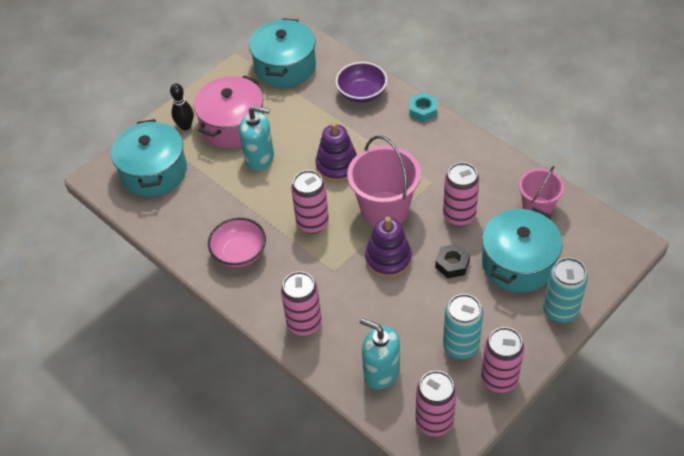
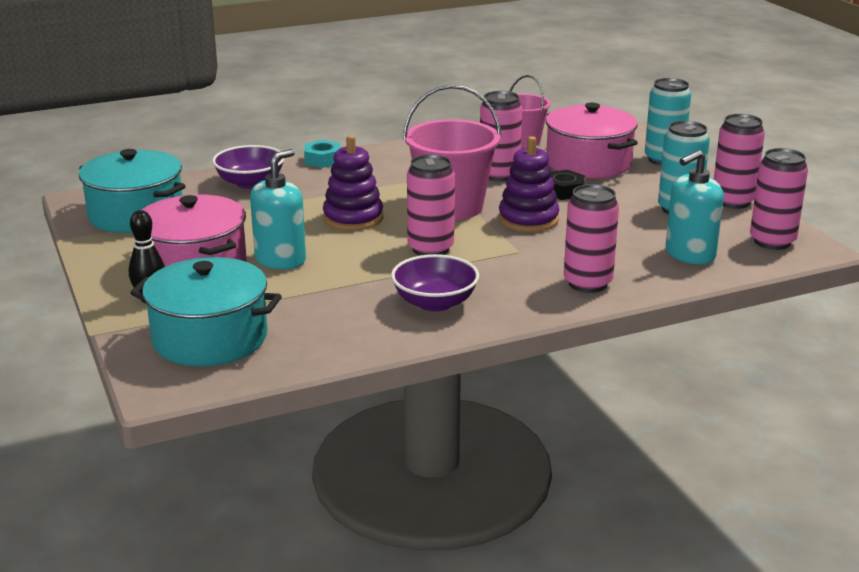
camera: 70 degrees left, 25 degrees down
pink bowl [208,218,266,267] -> purple bowl [391,254,479,312]
turquoise pot [482,207,563,292] -> pink pot [546,102,638,179]

